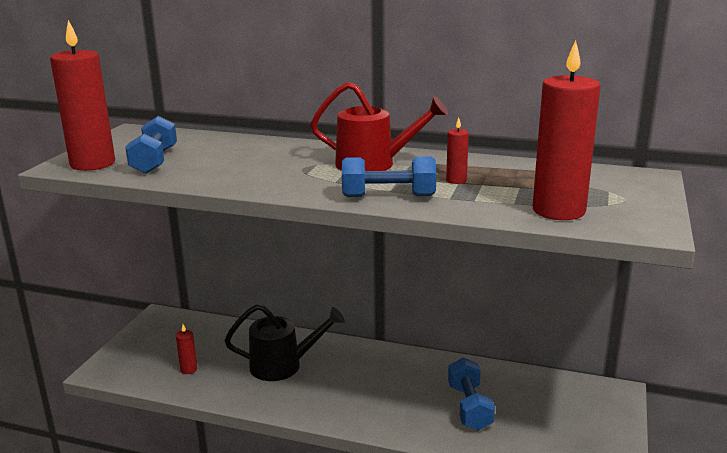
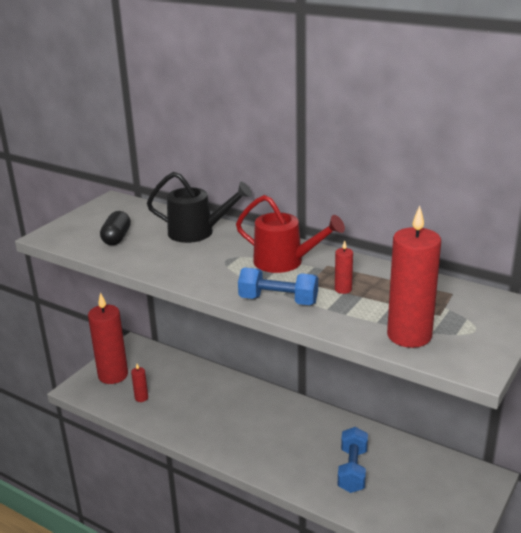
camera: 15 degrees right, 5 degrees up
red candle [50,20,115,171] -> red candle moved to [88,293,128,384]
blue dumbbell [125,116,177,174] -> black capsule [100,211,131,245]
black watering can [225,304,345,381] -> black watering can moved to [147,172,252,243]

